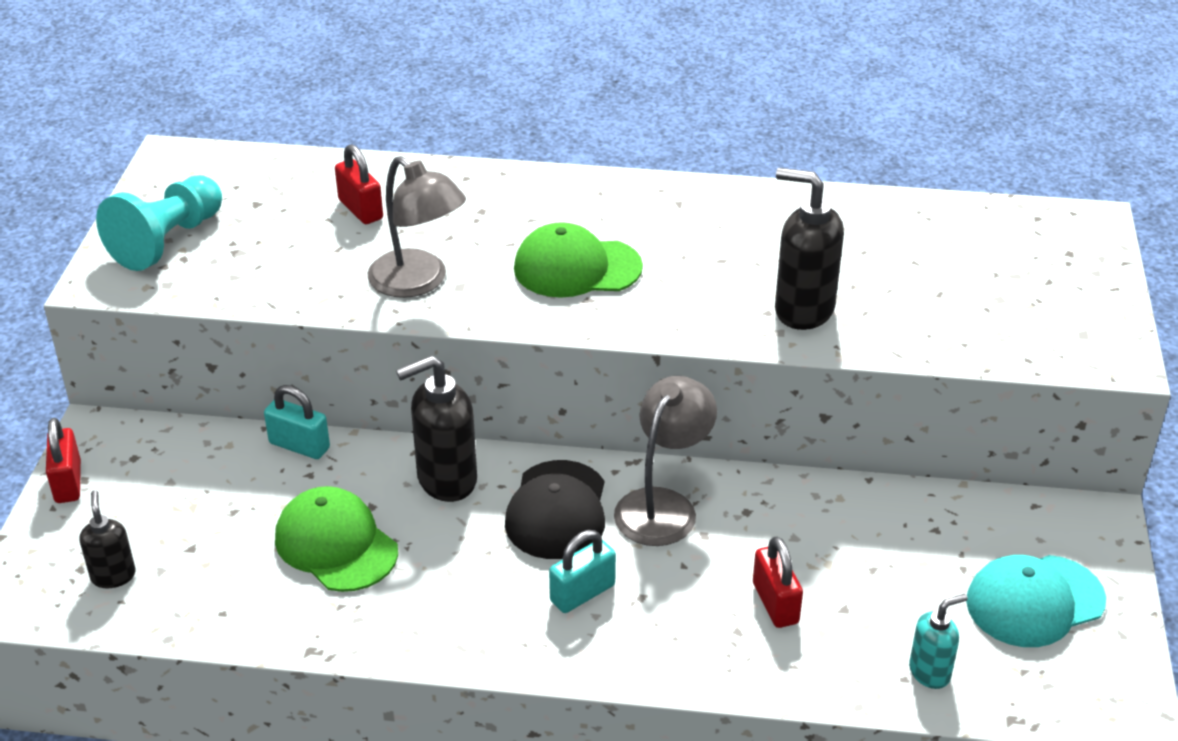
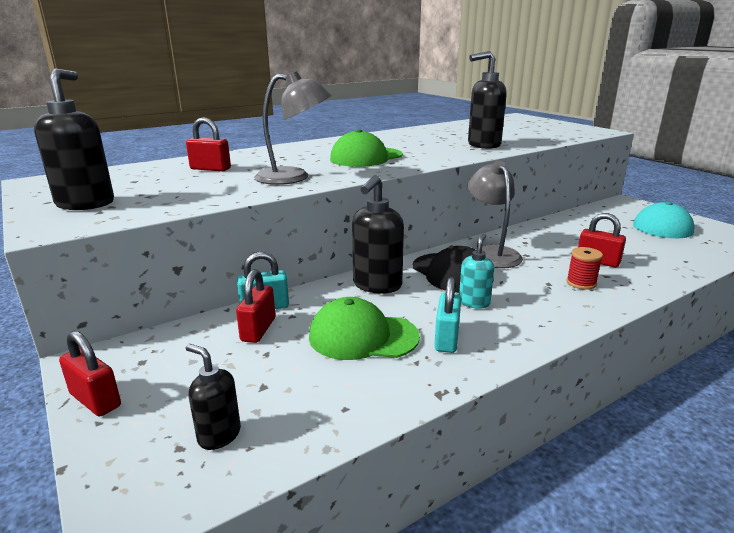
camera: 40 degrees left, 15 degrees down
turquoise pawn [96,175,222,271] -> black soap dispenser [34,69,114,210]
turquoise padlock [549,530,616,613] -> turquoise padlock moved to [434,277,461,353]
turquoise soap dispenser [909,594,968,689] -> turquoise soap dispenser moved to [459,234,494,309]
none -> red padlock [236,269,276,343]
none -> red spool [567,247,603,290]

